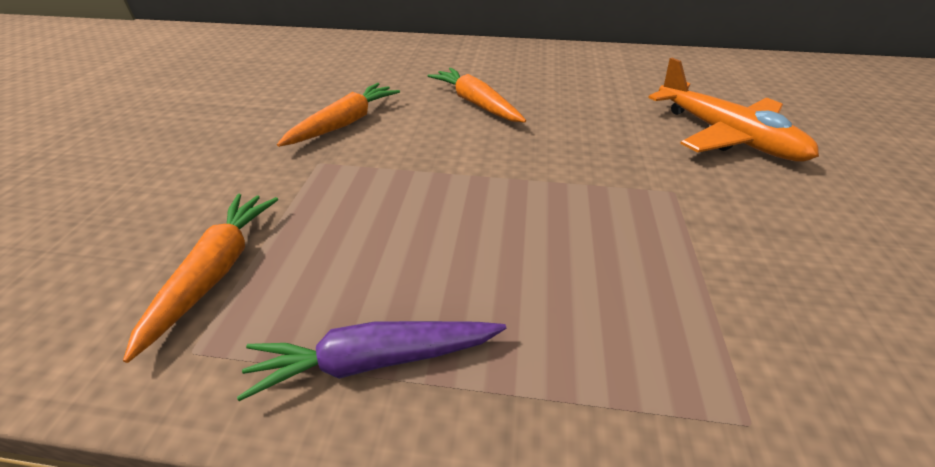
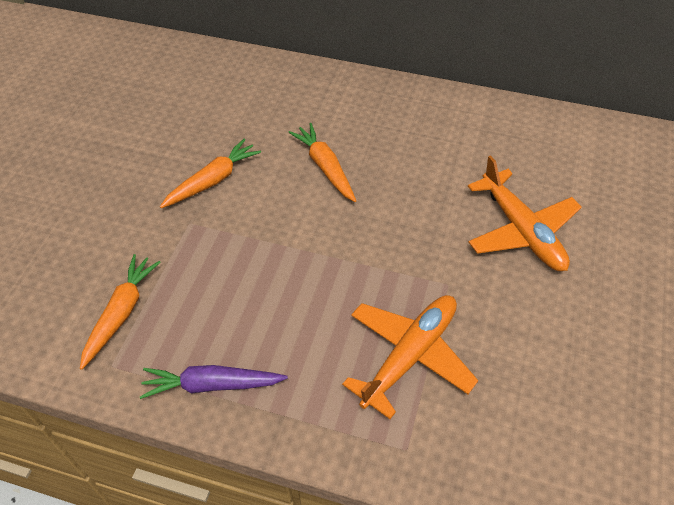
camera: 10 degrees right, 10 degrees up
none -> orange plane [342,295,478,419]

